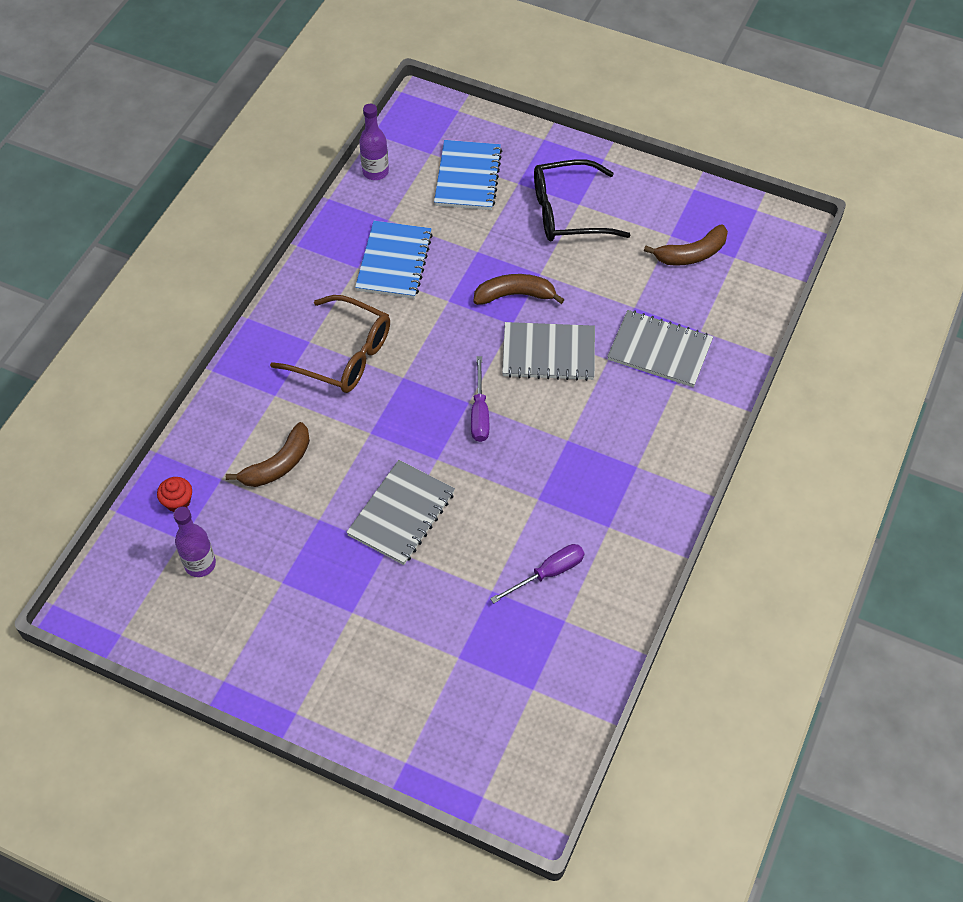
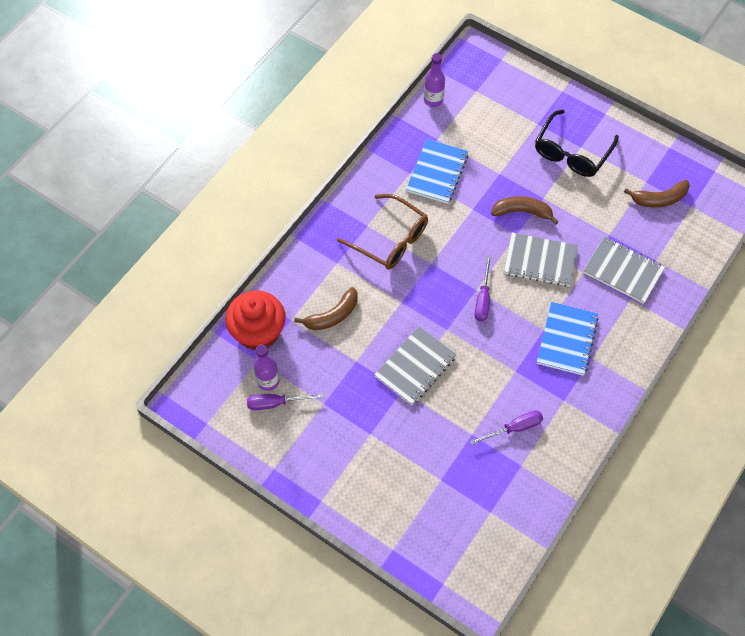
camera: 10 degrees right, 5 degrees up
red cupcake [157,477,192,512] -> red cupcake [225,290,286,350], size x2.35
blue notebook [434,140,502,210] -> blue notebook moved to [537,302,599,376]
black glasses [534,159,630,241] -> black glasses turned 60 degrees counterclockwise [535,110,619,177]
none -> purple screwdriver [247,393,324,410]

